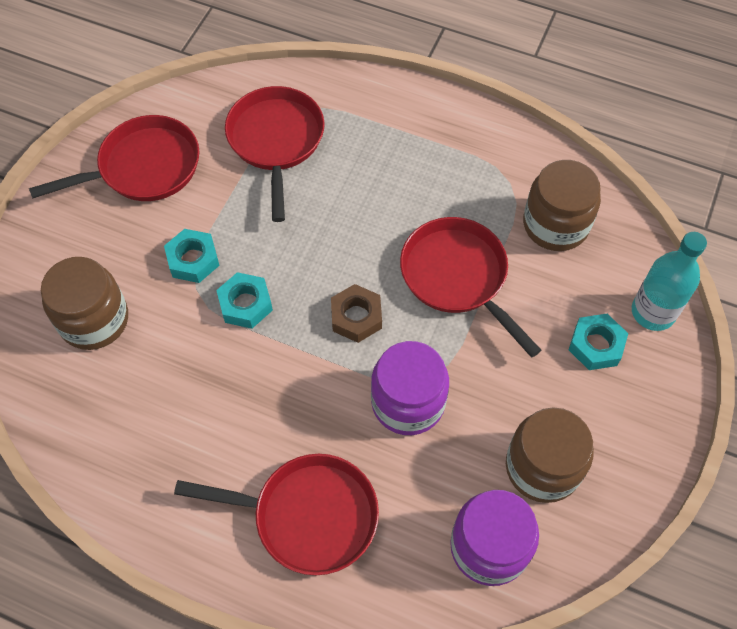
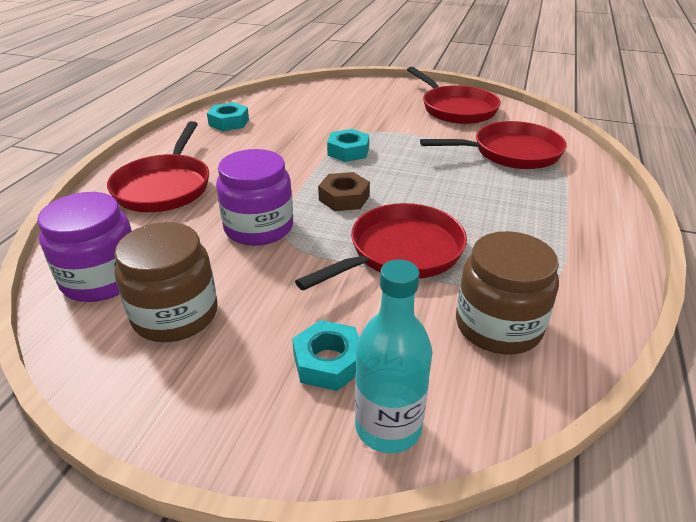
camera: 85 degrees right, 25 degrees down
brown jar [41,257,128,350] -> none
turquoise nut [164,229,220,283] -> turquoise nut moved to [207,102,249,131]

